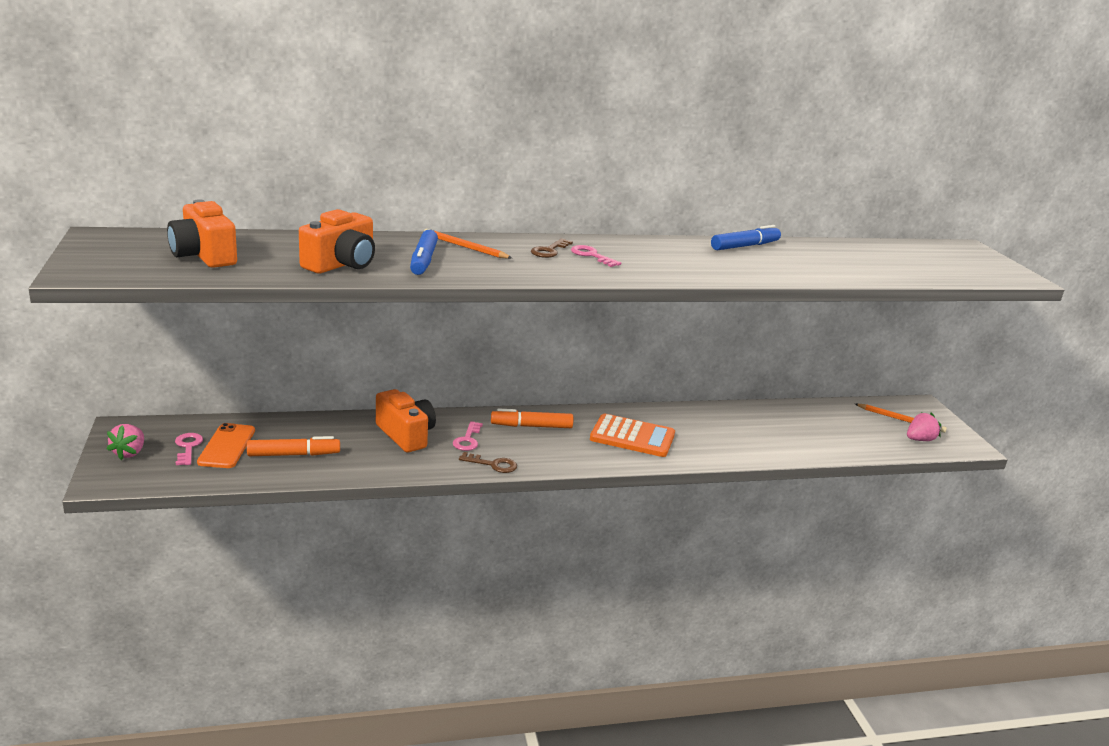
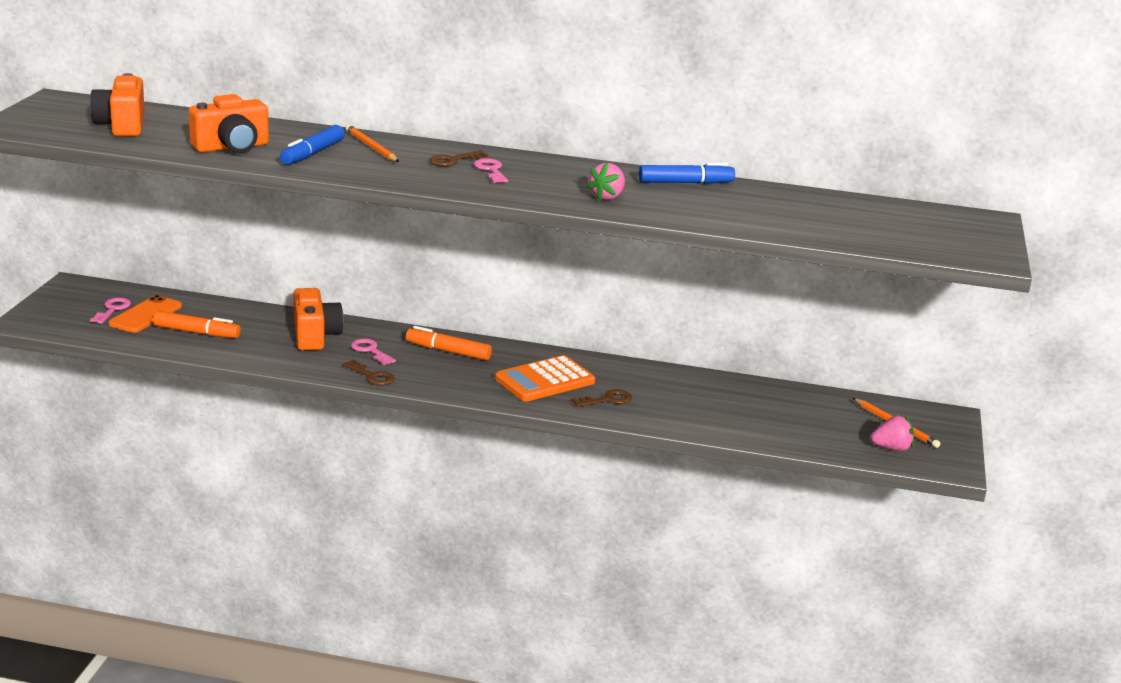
camera: 25 degrees right, 0 degrees up
pink strawberry [107,424,144,460] -> pink strawberry moved to [587,163,625,201]
pink key [453,421,483,451] -> pink key turned 105 degrees clockwise [351,338,396,365]
orange calculator [590,414,675,457] -> orange calculator turned 105 degrees clockwise [495,355,595,402]
none -> brown key [572,389,632,407]

